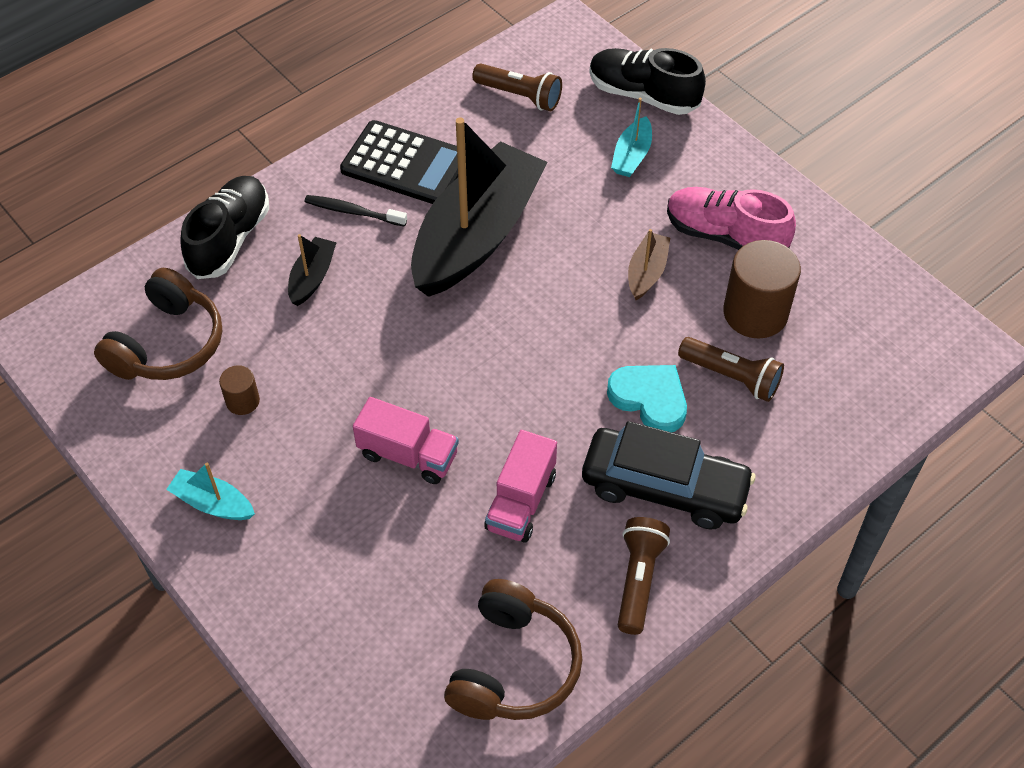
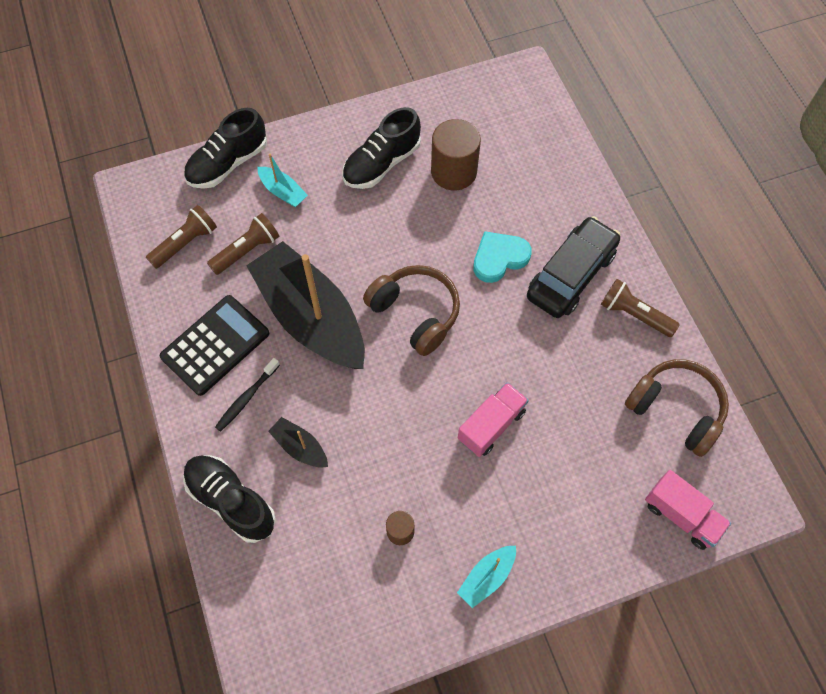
camera: 70 degrees left, 10 degrees up
brown headphones [94,268,222,380] -> brown headphones moved to [363,265,460,356]
pink truck [484,430,557,543] -> pink truck moved to [645,470,731,550]
brown boat [628,229,670,300] -> none
pink shoe [667,187,796,250] -> black shoe [342,107,421,189]
brown flashlight [678,337,784,402] -> brown flashlight moved to [207,213,279,275]

